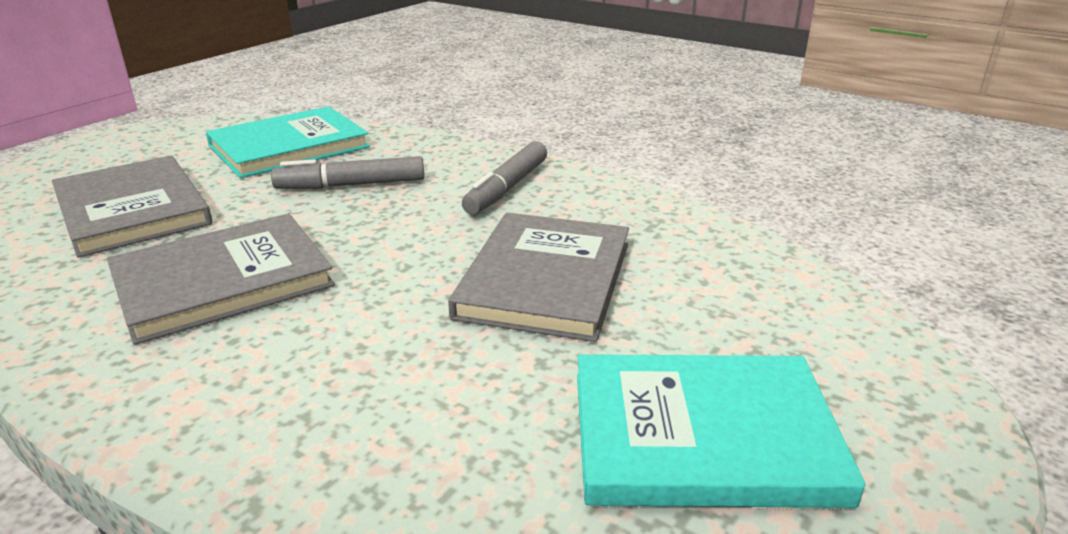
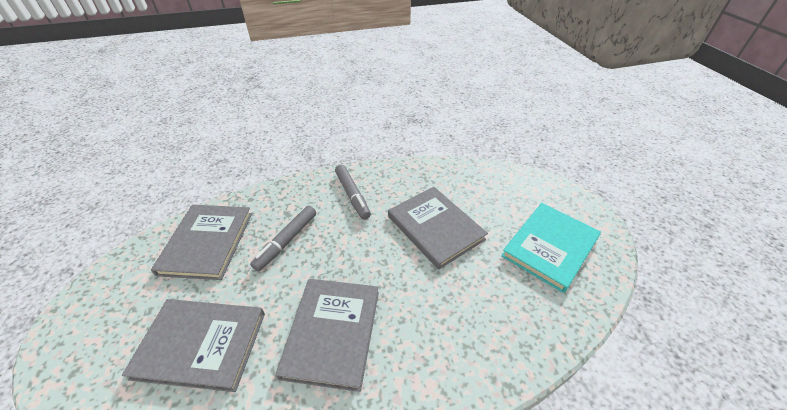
camera: 50 degrees left, 15 degrees up
turquoise book [206,106,370,178] -> grey book [151,205,252,280]

